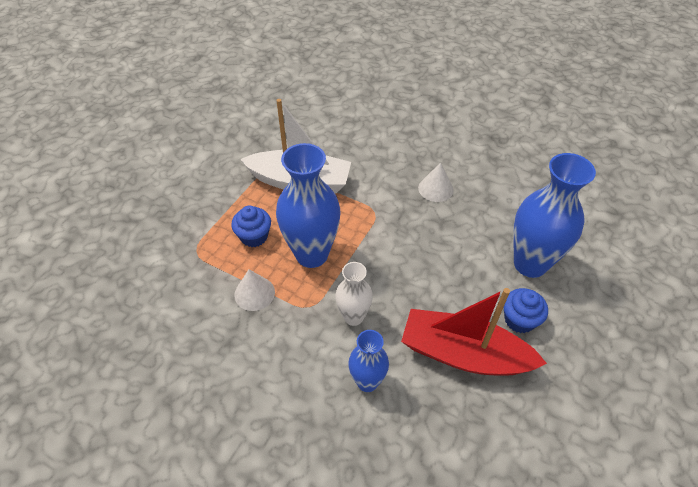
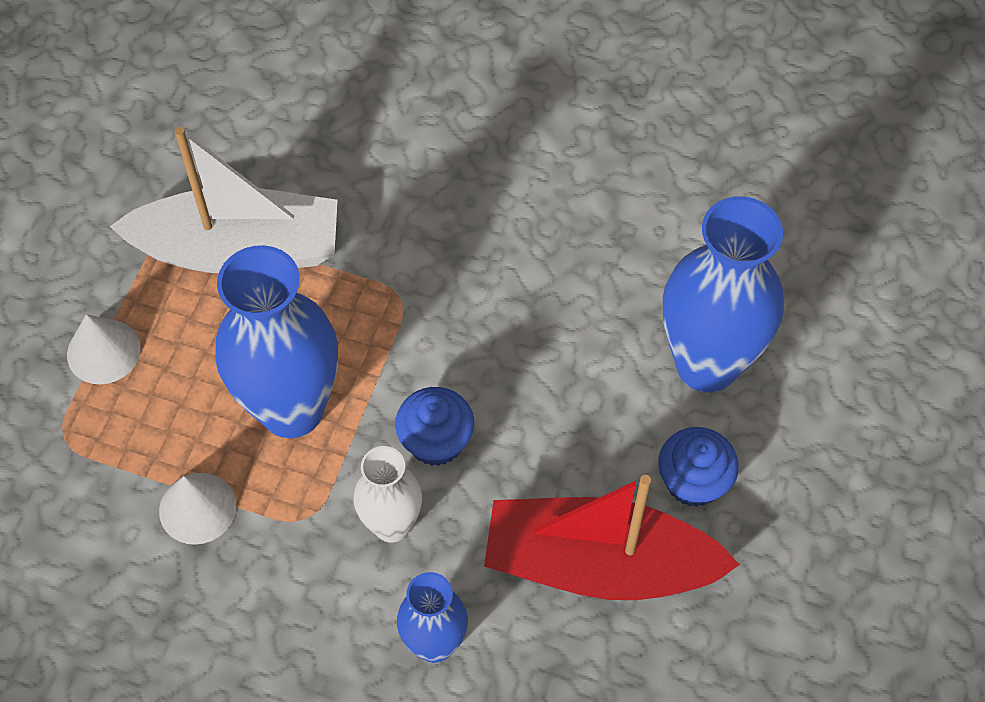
camera: 10 degrees left, 10 degrees up
blue cupcake [231,206,271,247] -> blue cupcake moved to [395,387,474,466]
white cone [418,162,453,202] -> white cone moved to [67,314,141,384]

